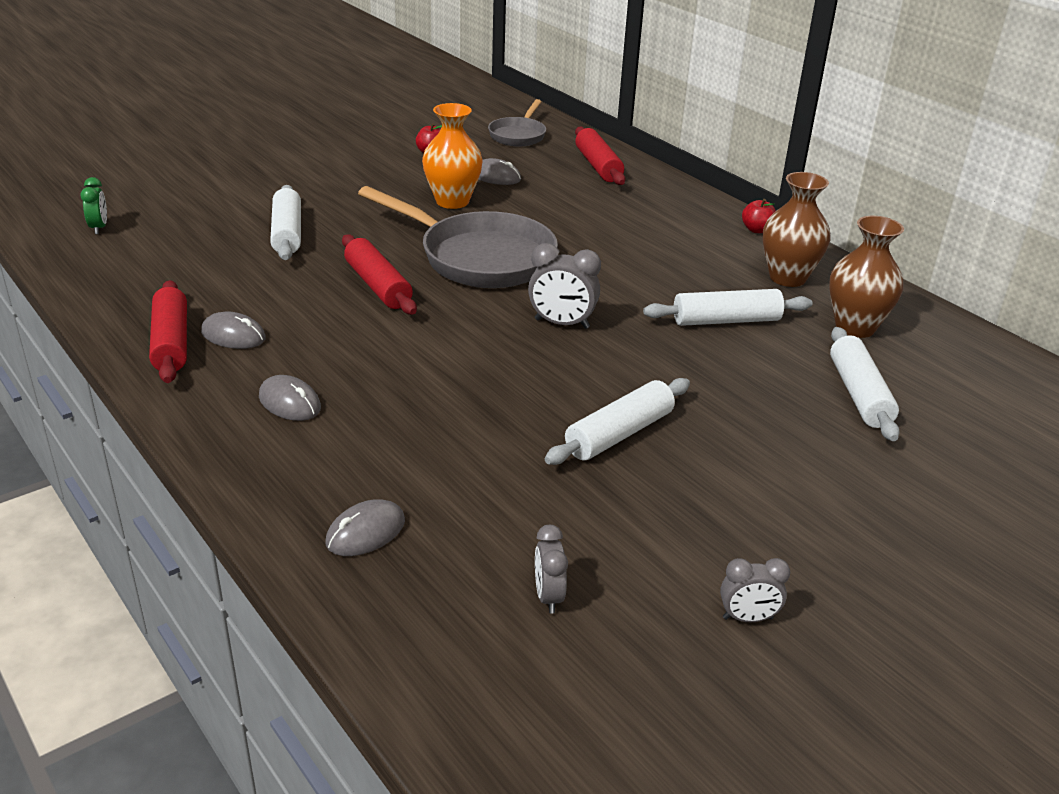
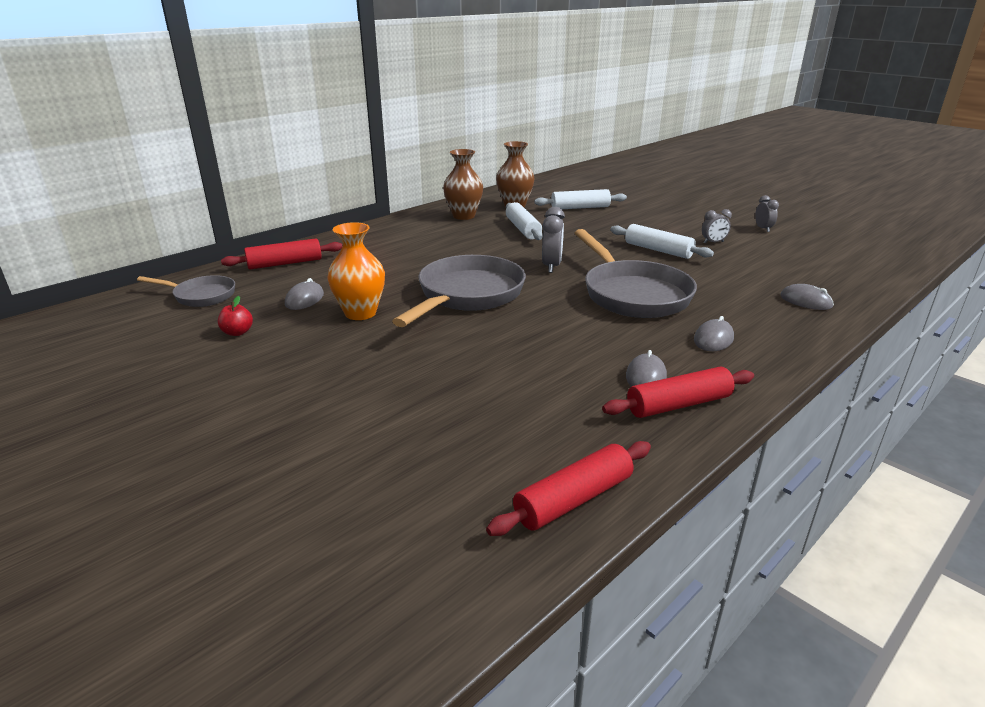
camera: 95 degrees left, 5 degrees down
green clock [81,177,107,234] -> none
white rolling pin [270,185,301,260] -> none
red rolling pin [342,235,417,315] -> red rolling pin moved to [486,441,651,536]
grey clock [535,525,568,614] -> grey clock moved to [702,209,732,243]
red apple [742,199,776,233] -> none
none -> grey pan [575,229,697,318]

